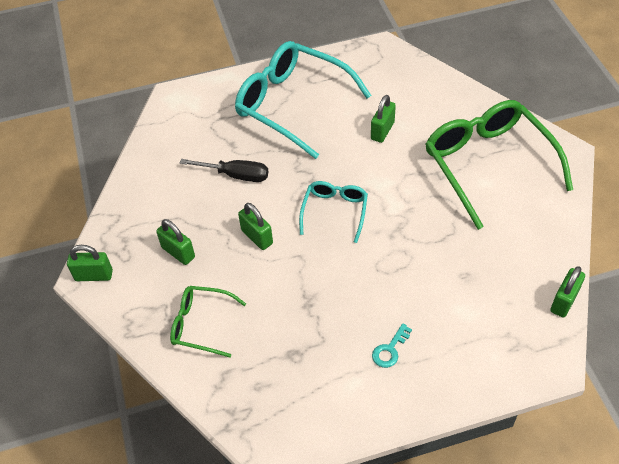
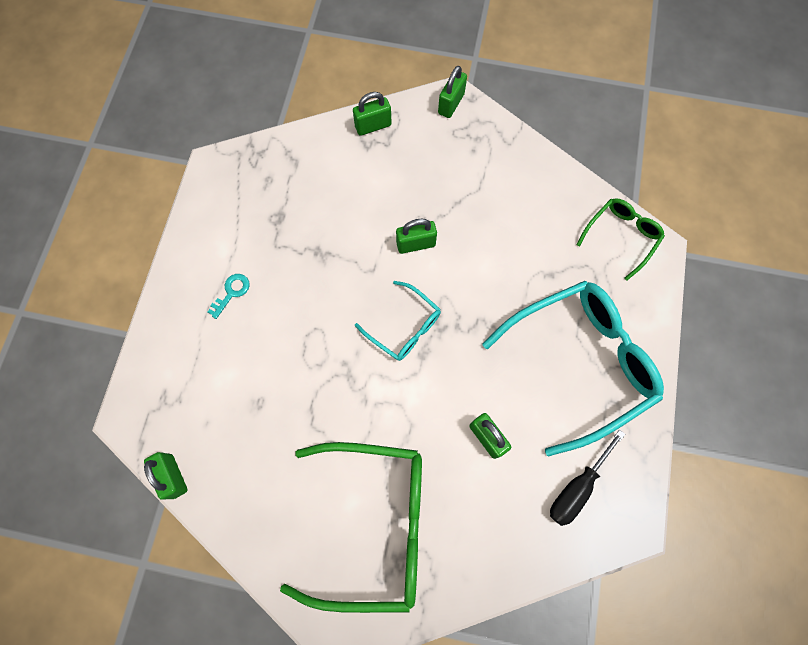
camera: 115 degrees right, 20 degrees up
green padlock [156,219,195,265] -> green padlock moved to [353,92,392,136]
green glasses [170,286,246,357] -> green glasses moved to [576,198,665,281]
black screwdriver [180,159,269,182] -> black screwdriver moved to [550,430,625,526]
turquoise key [372,323,412,368] -> turquoise key turned 60 degrees clockwise [208,274,250,319]

